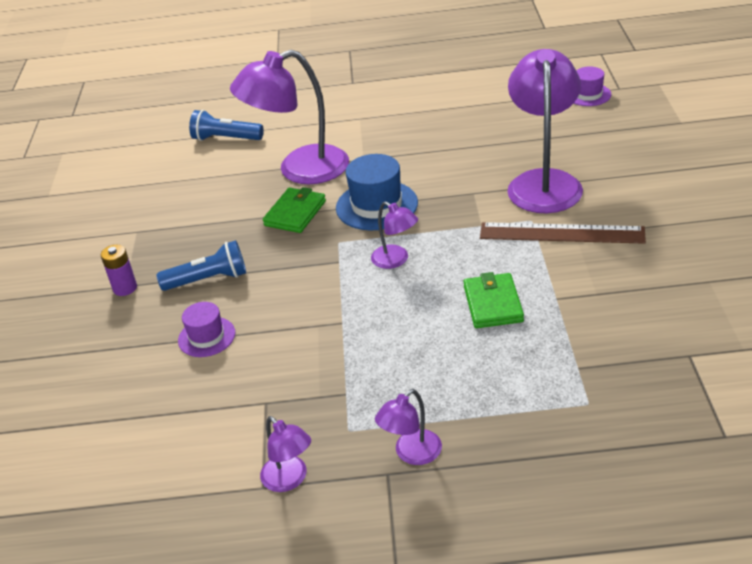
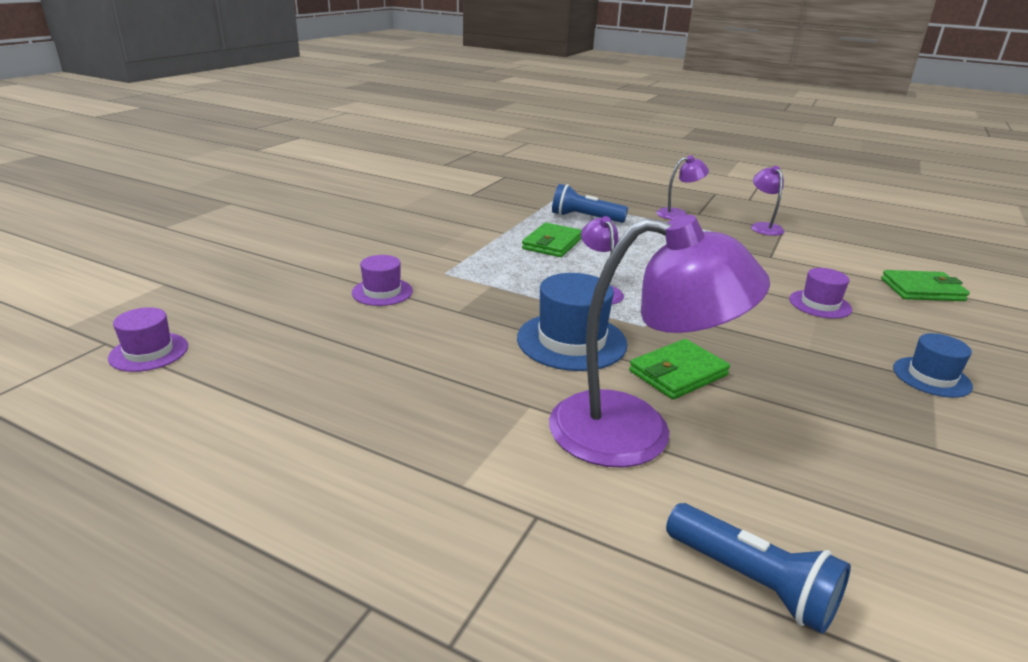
camera: 155 degrees left, 10 degrees down
purple battery [101,245,137,296] -> blue hat [893,333,973,398]
blue flashlight [157,240,246,291] -> blue flashlight moved to [552,184,628,223]
brown ruler [480,222,646,244] -> none
purple lamp [507,49,583,213] -> purple hat [352,255,413,306]
none -> green wallet [881,270,970,301]

